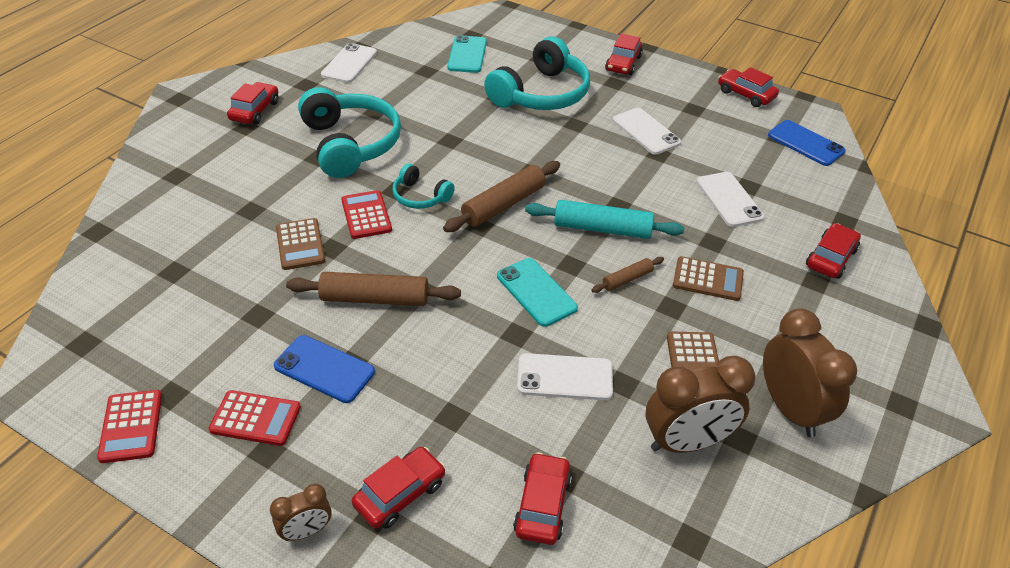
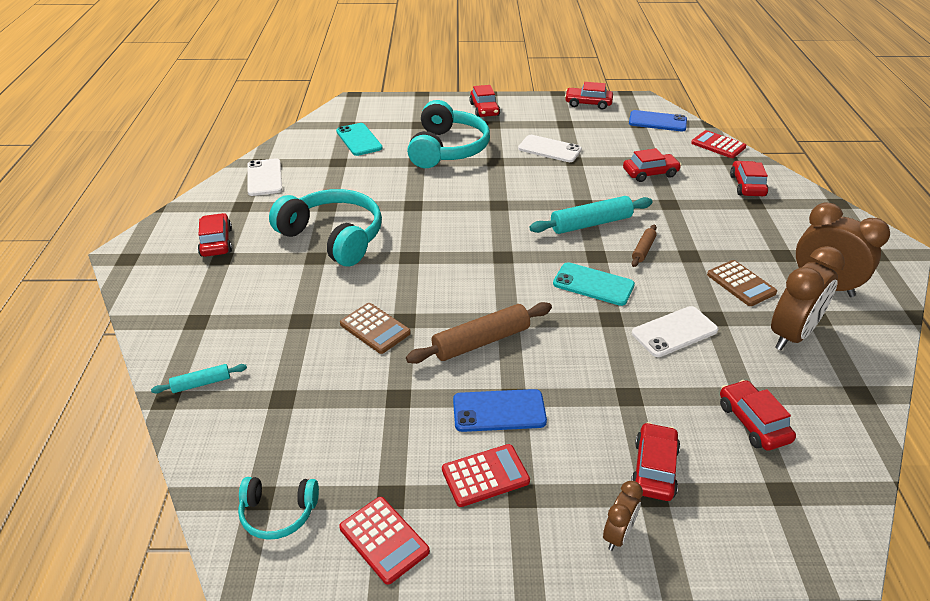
camera: 30 degrees left, 5 degrees down
red calculator [341,190,392,239] -> red calculator moved to [691,130,746,158]
turquoise headphones [393,164,455,209] -> turquoise headphones moved to [238,477,319,540]
brown rolling pin [443,161,560,232] -> none
brown calculator [673,256,744,301] -> none
white phone [696,172,765,227] -> red car [623,148,681,182]
none -> turquoise rolling pin [151,364,247,393]

